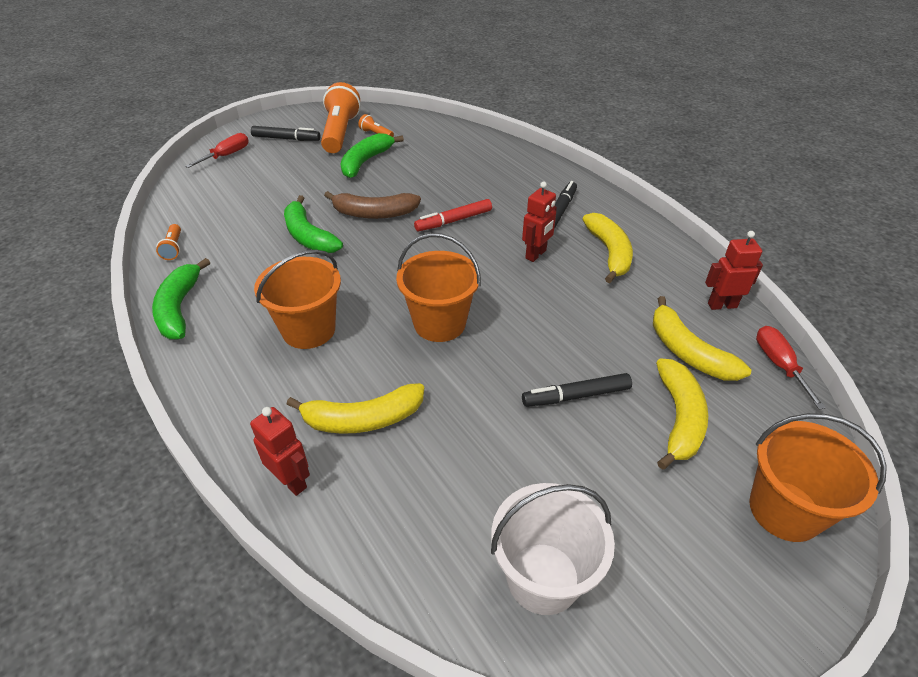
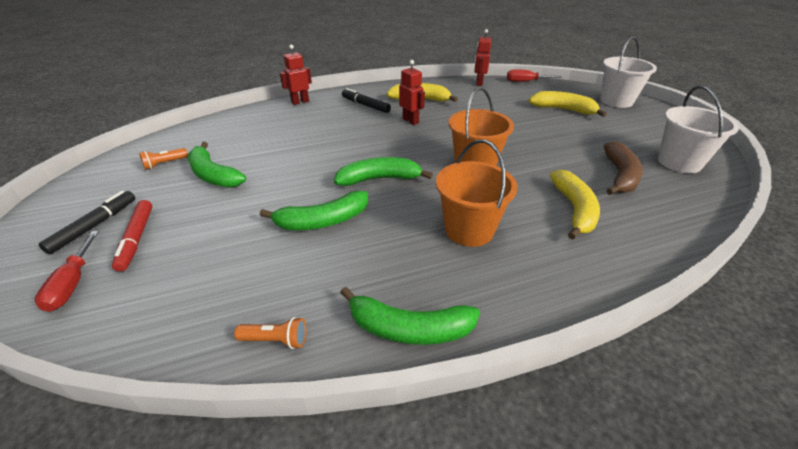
camera: 75 degrees left, 5 degrees down
red screwdriver [185,133,249,168] -> red screwdriver turned 150 degrees counterclockwise [35,231,99,312]
red robot [250,407,310,496] -> red robot moved to [280,44,312,105]
orange flashlight [321,82,361,153] -> none
brown banana [324,191,421,219] -> brown banana moved to [604,141,643,195]
red marker [414,199,492,231] -> red marker moved to [112,200,152,272]
black marker [522,373,632,407] -> none
yellow banana [653,296,751,381] -> none
orange bucket [749,413,887,542] -> white bucket [600,36,657,108]
none -> green banana [334,157,433,186]

